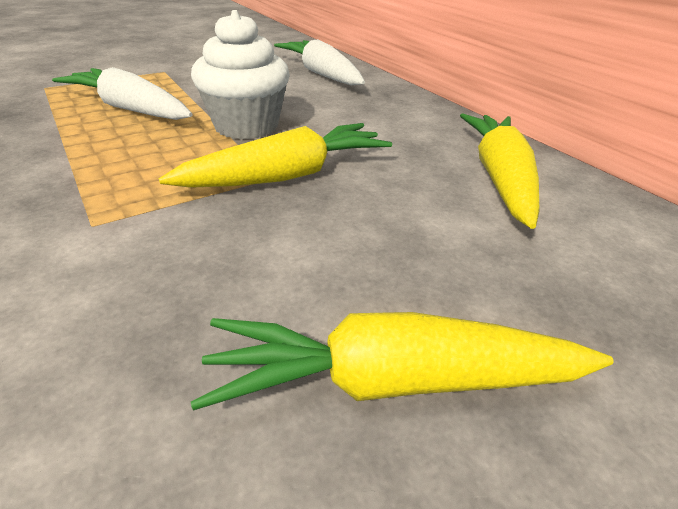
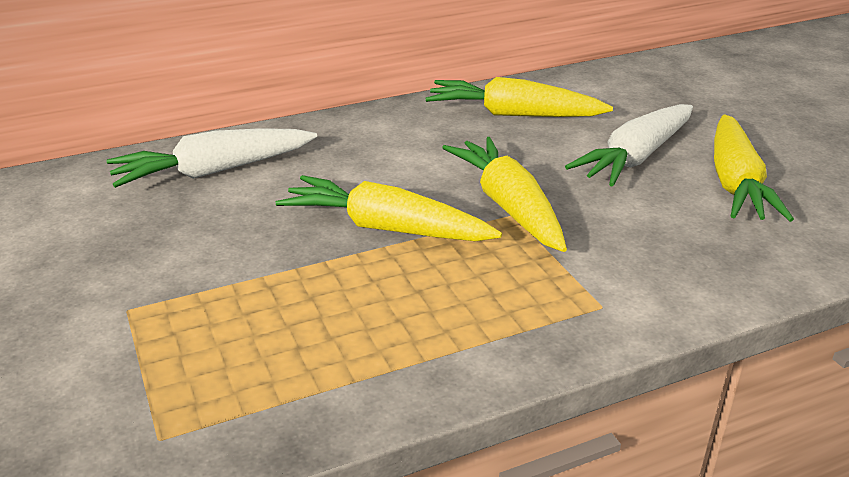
camera: 80 degrees left, 5 degrees down
white carrot [52,67,193,120] -> white carrot moved to [565,104,693,187]
white cupcake [191,10,290,139] -> yellow carrot [276,175,502,241]

